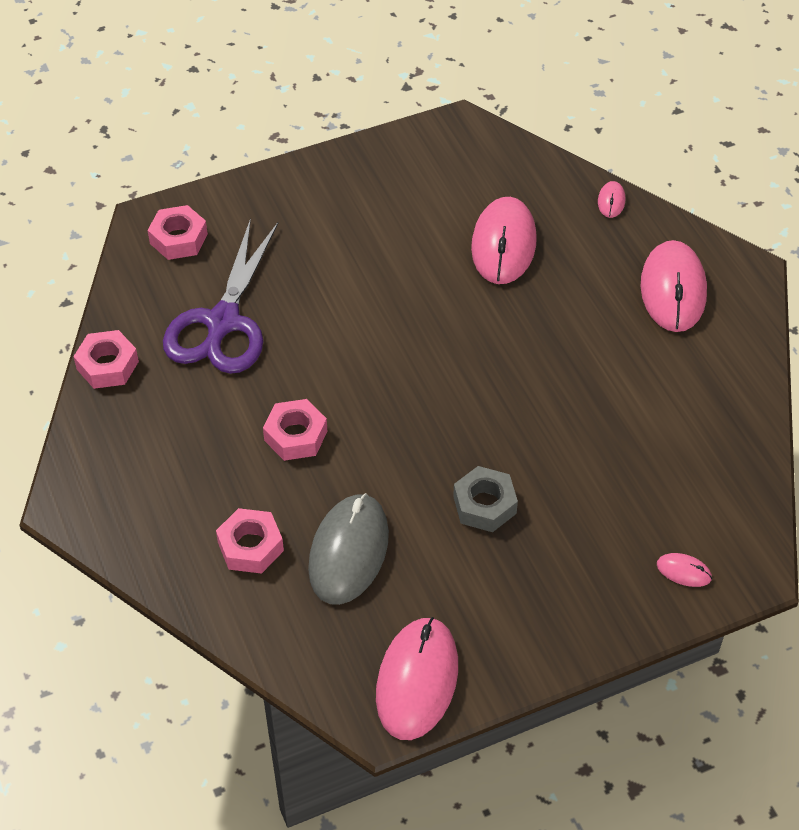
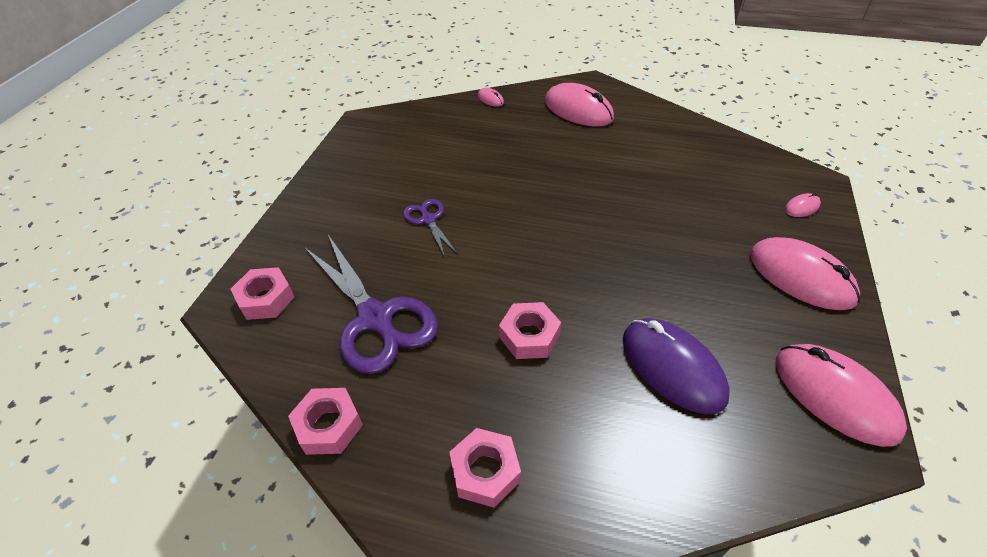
camera: 50 degrees left, 5 degrees down
pink nut [216,508,284,574] -> pink nut moved to [449,428,521,508]
grey mouse [308,493,389,605] -> purple mouse [623,318,730,414]
grey nut [453,466,518,532] -> none
pink mouse [471,197,537,284] -> pink mouse moved to [750,237,860,310]
none -> purple scissors [403,199,457,257]

